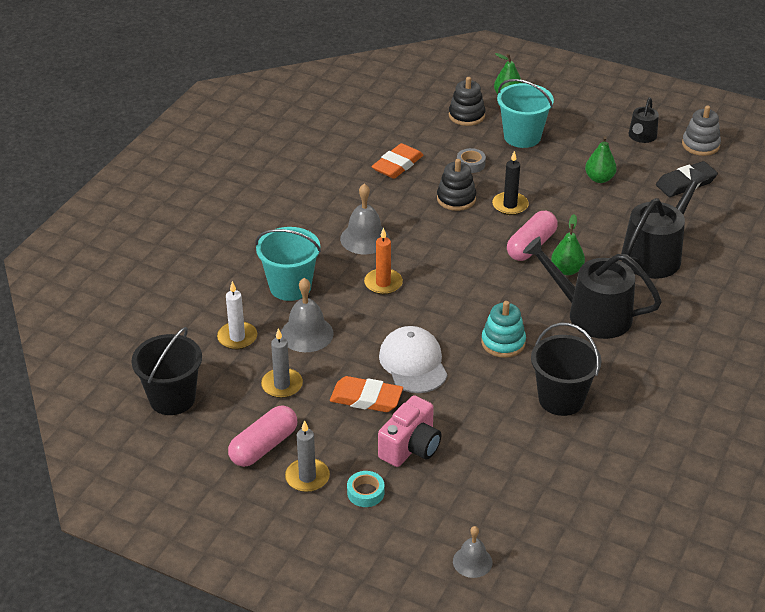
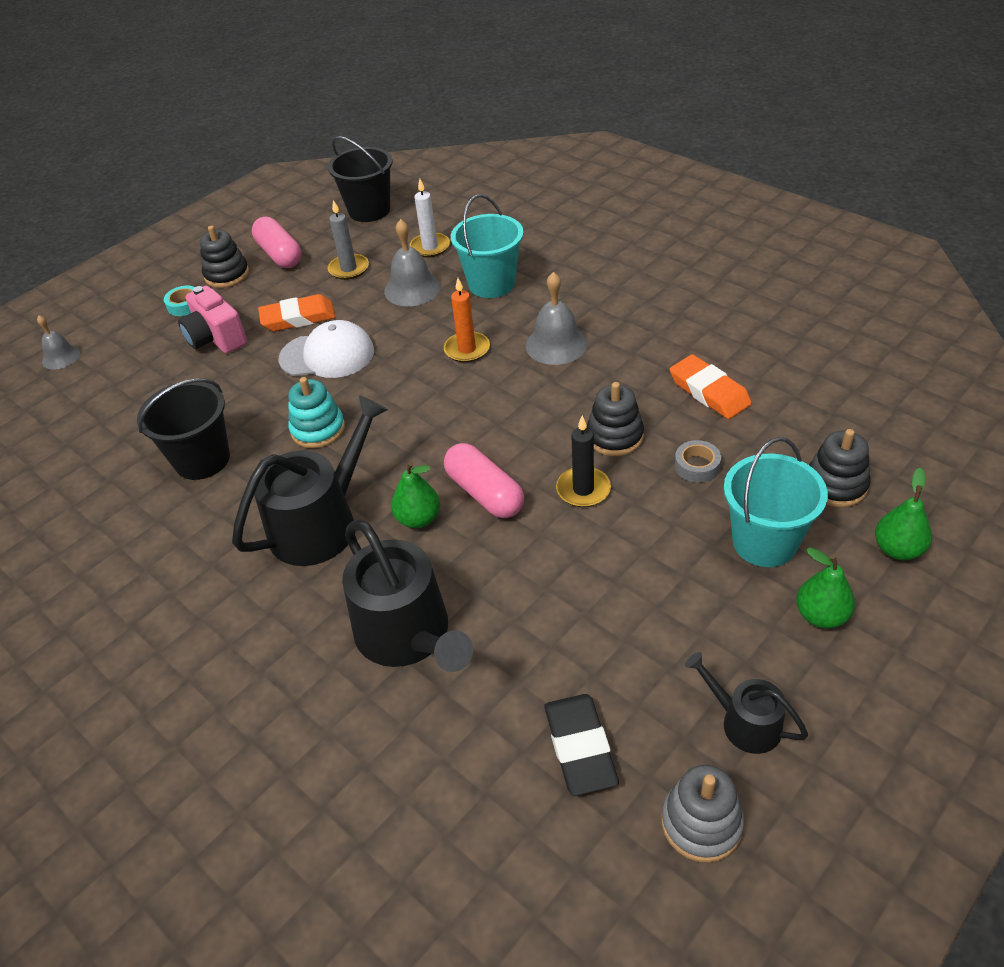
camera: 110 degrees right, 5 degrees up
grey candle [285,420,330,492] -> black stacking toy [200,225,249,288]
orange eraser [330,376,403,412] -> orange eraser turned 45 degrees clockwise [258,294,335,331]
green pear [585,136,617,183] -> green pear moved to [796,548,855,629]

